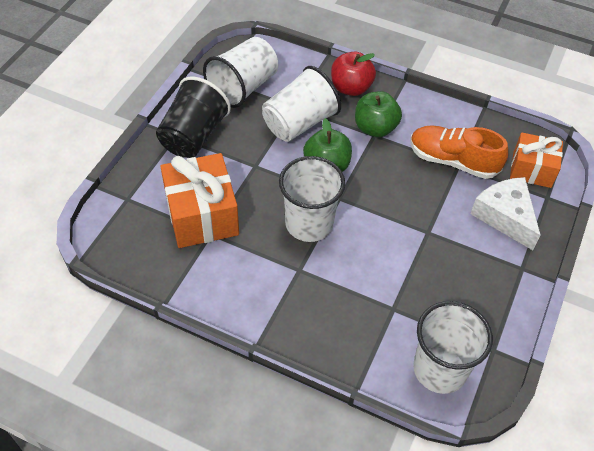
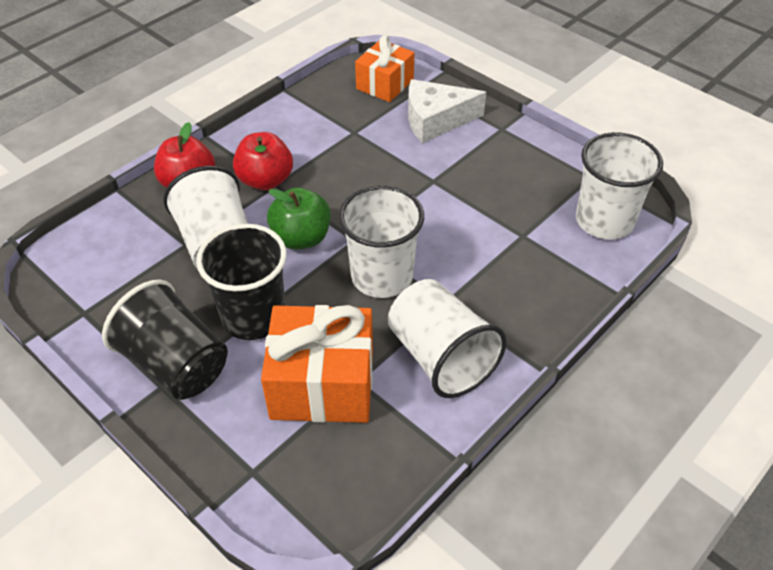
camera: 70 degrees left, 5 degrees down
white cup [203,37,278,108] -> white cup moved to [388,279,507,398]
green apple [355,91,402,137] -> red apple [233,132,293,190]
orange shoe [410,125,508,179] -> none
none -> black cup [196,224,287,340]

